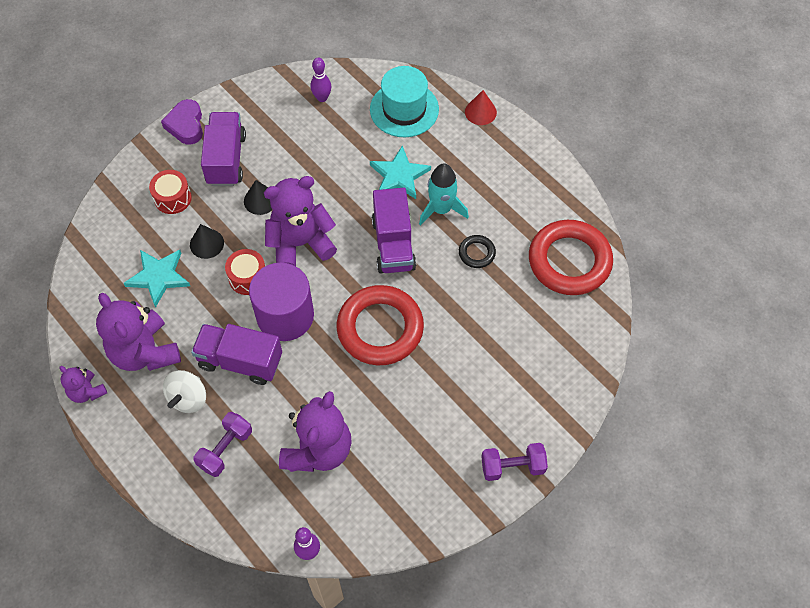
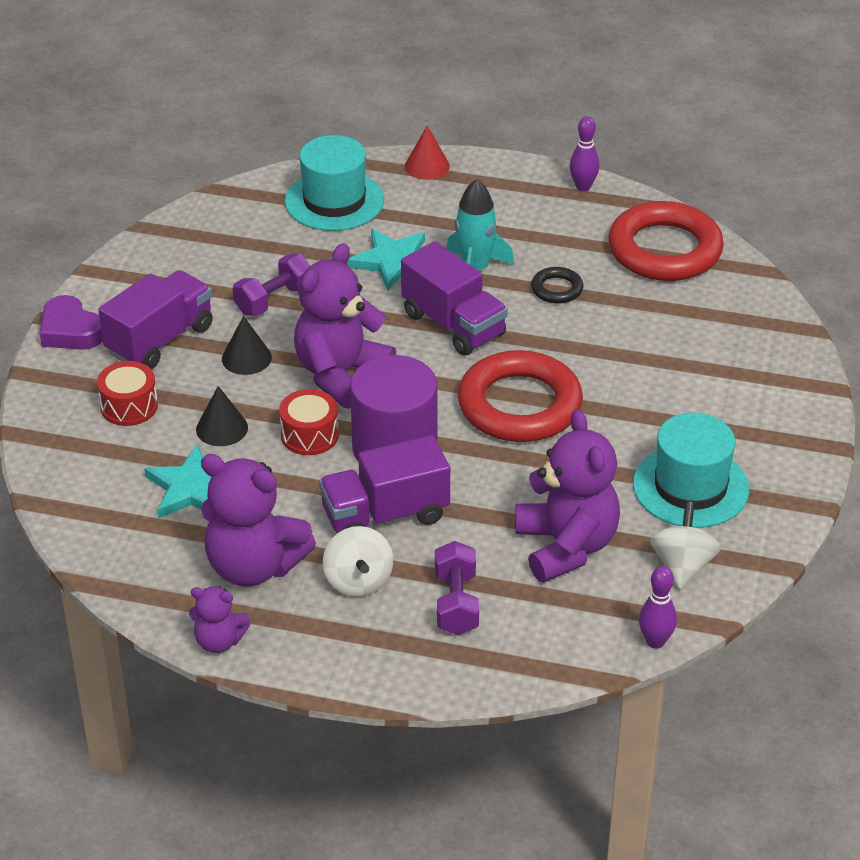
camera: 35 degrees left, 20 degrees down
purple truck [201,112,246,186] -> purple truck turned 75 degrees clockwise [98,270,213,369]
purple bowling pin [310,58,331,102] -> purple bowling pin moved to [570,116,600,191]
purple dumbbell [481,443,548,481] -> purple dumbbell moved to [233,254,310,316]
none -> turquoise hat [633,413,749,528]
none -> white spinning top [650,502,721,590]

